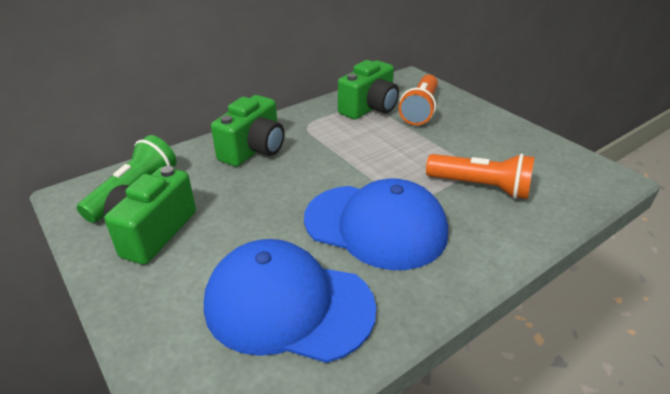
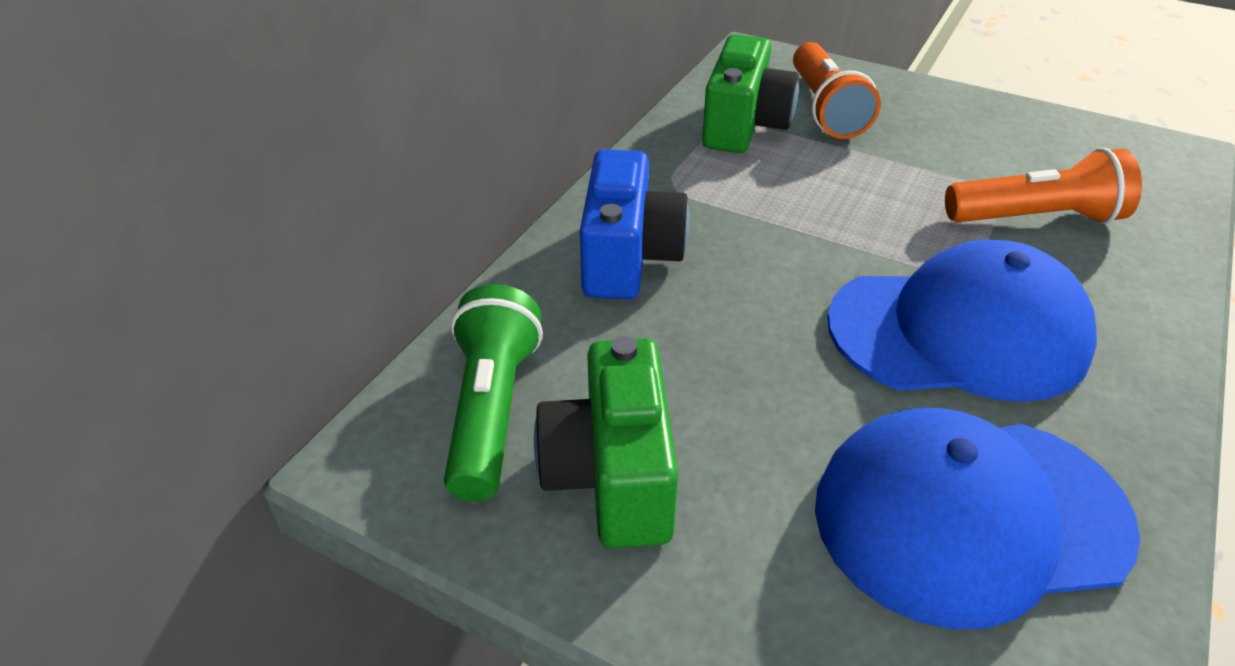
camera: 25 degrees left, 5 degrees up
green camera [211,95,284,167] -> blue camera [580,149,690,299]

